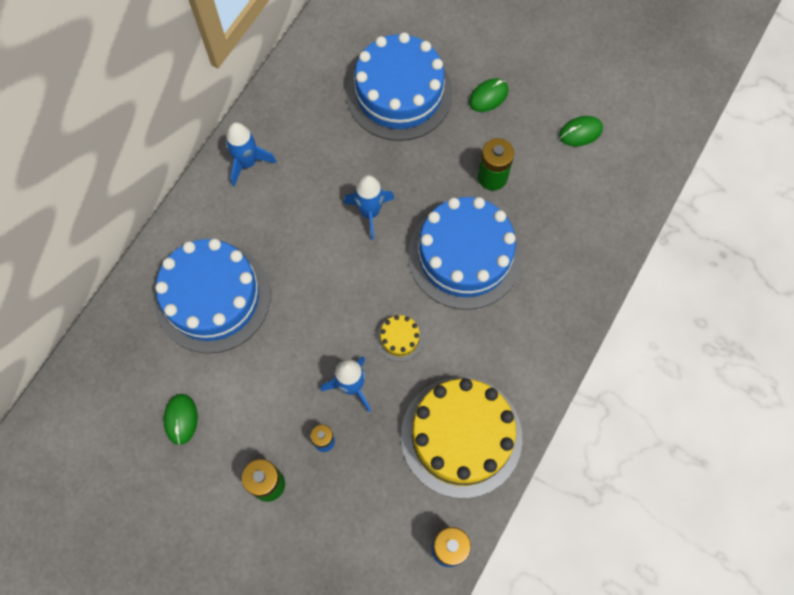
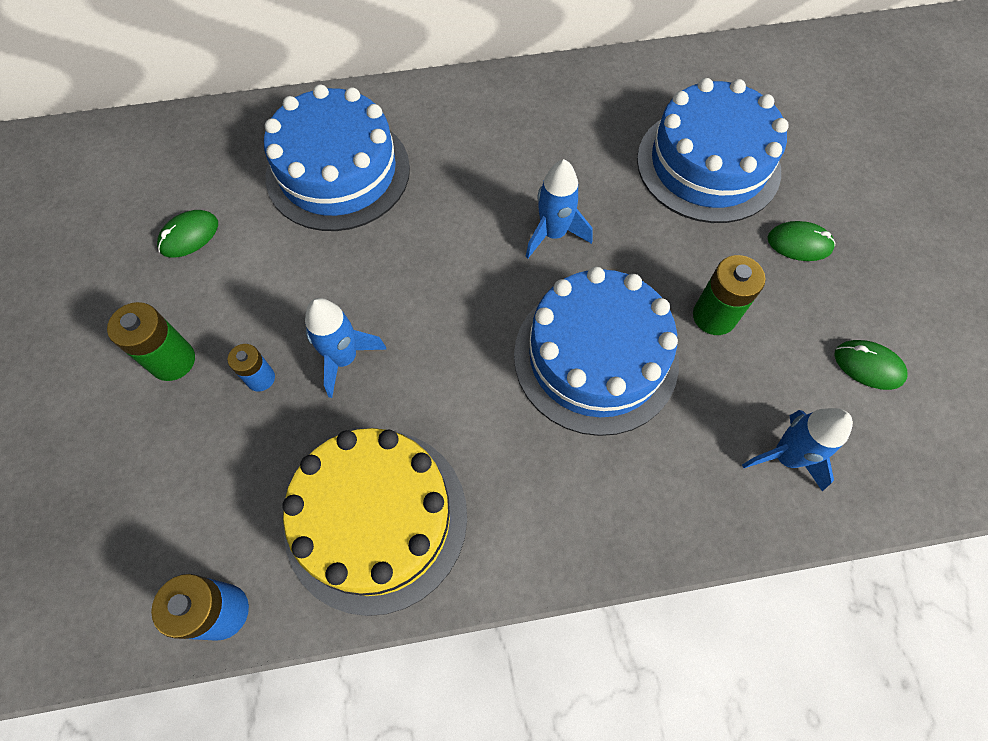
camera: 50 degrees right, 5 degrees down
blue rocket [226,122,276,187] -> blue rocket moved to [742,408,853,492]
yellow cake [376,315,424,362] -> none

